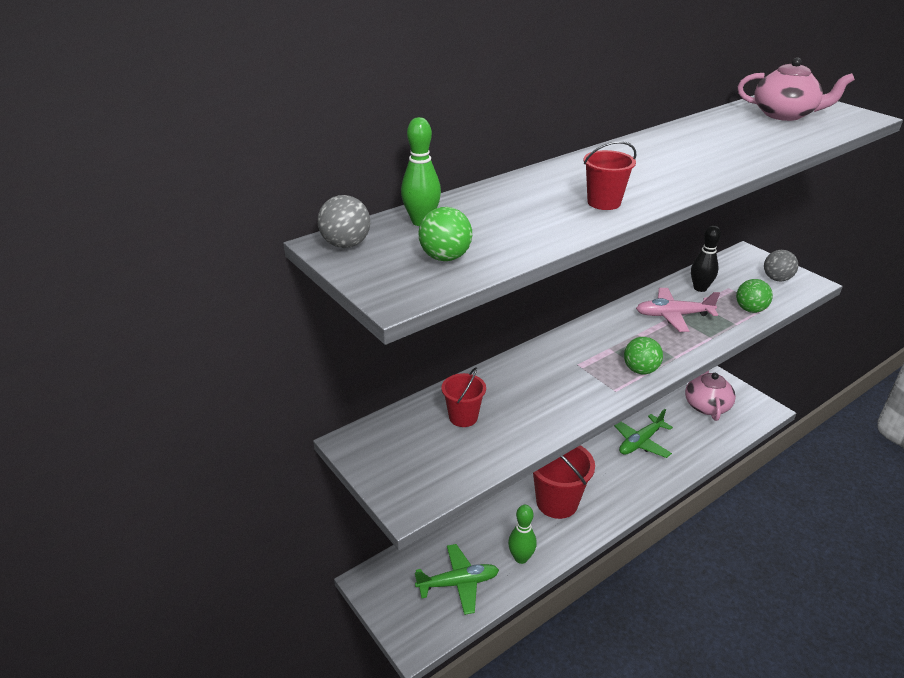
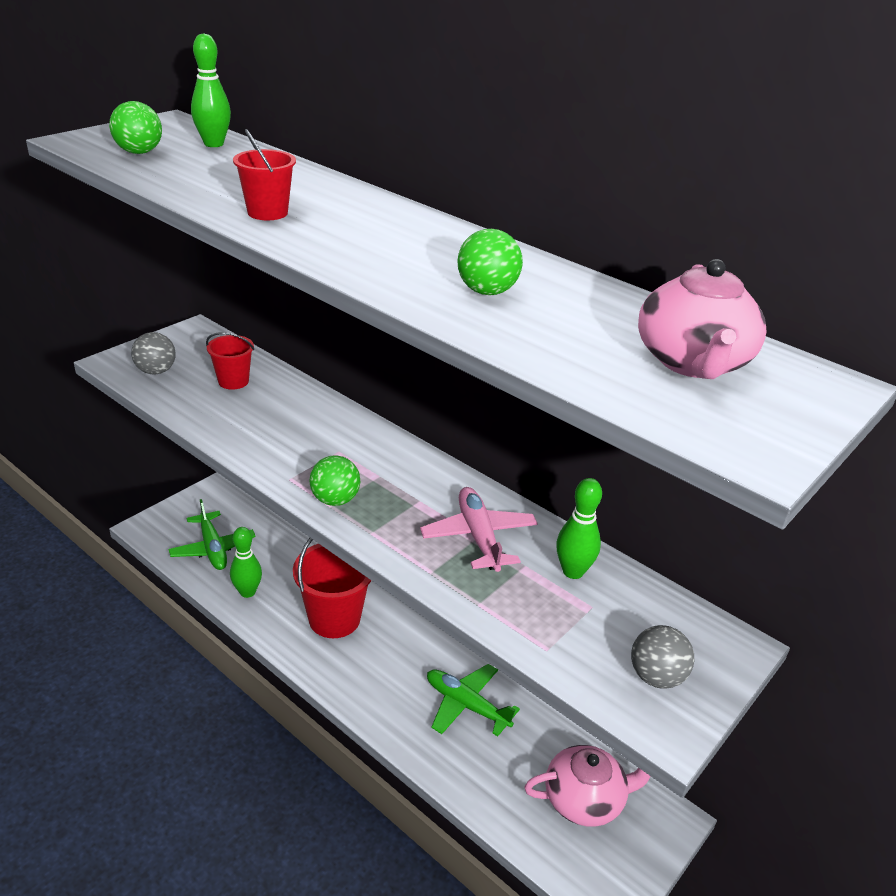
camera: 75 degrees right, 0 degrees up
grey ball [317,195,370,248] -> grey ball moved to [131,332,176,375]
black bowling pin [691,225,721,292] -> green bowling pin [556,478,602,579]
green ball [736,279,773,313] -> green ball moved to [457,229,523,295]

